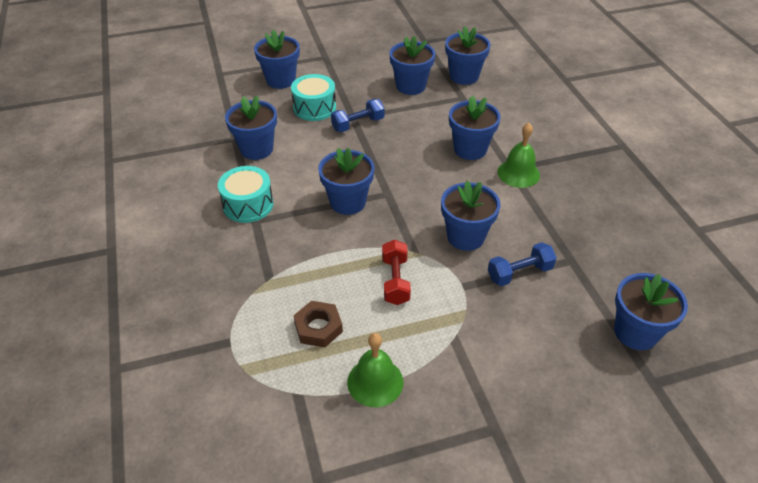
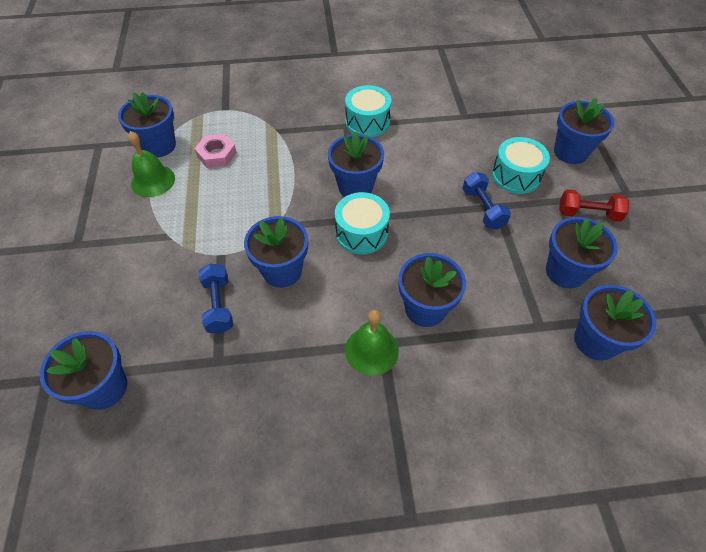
camera: 100 degrees right, 10 degrees up
blue flower pot [225,96,277,160] -> blue flower pot moved to [118,92,176,158]
brown nut [293,301,343,347] -> pink nut [194,134,237,168]
red dumbbell [382,240,411,305] -> red dumbbell moved to [559,189,630,222]
none -> turquoise drum [335,192,390,254]

